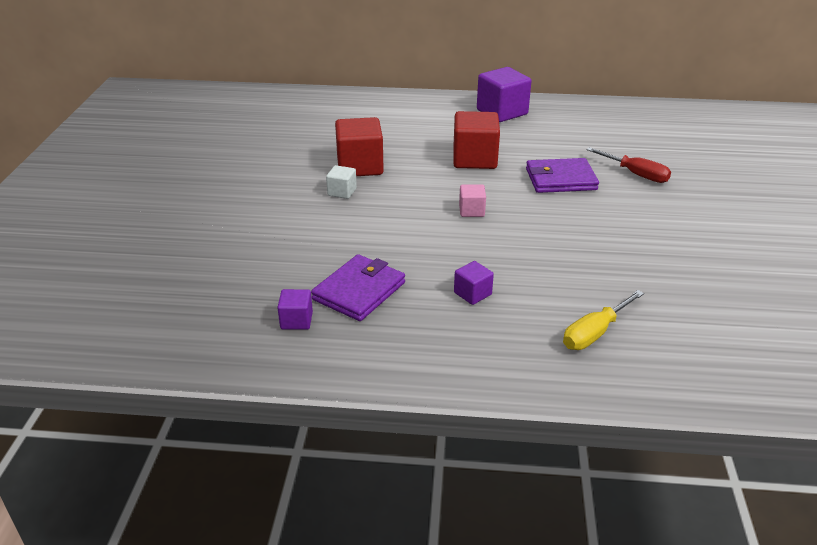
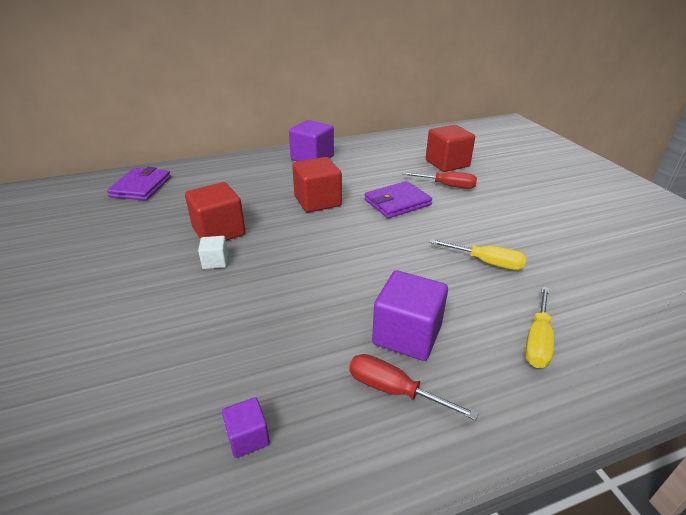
camera: 25 degrees left, 0 degrees up
purple wallet [311,254,405,321] -> purple wallet moved to [107,167,171,200]
purple cube [454,261,494,305] -> purple cube [372,270,448,361], size x1.96
pink cube [459,184,486,217] -> none
none -> red screwdriver [349,354,479,421]
none -> red cube [426,125,475,172]
none -> yellow screwdriver [429,239,527,270]

